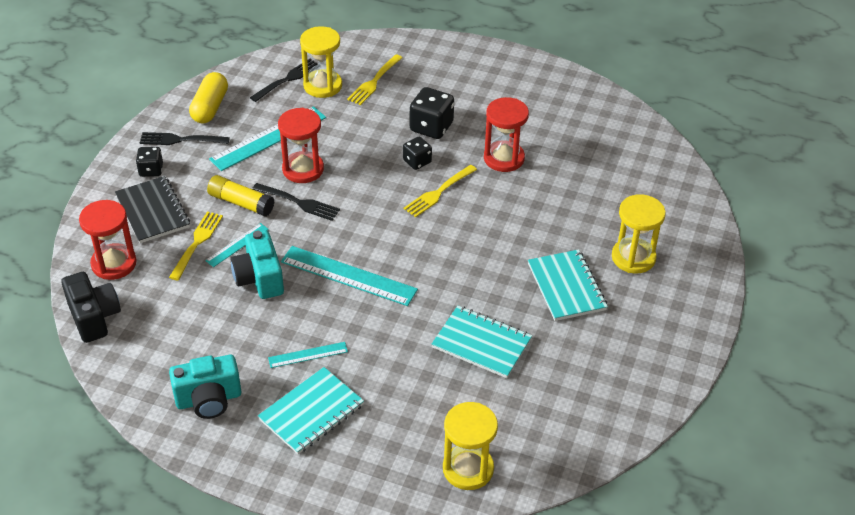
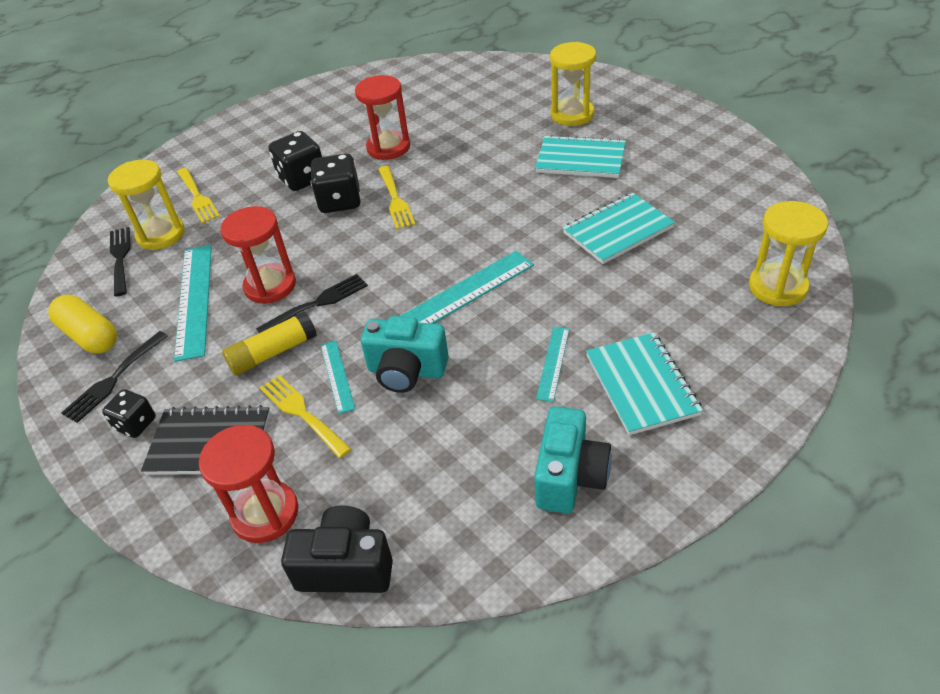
camera: 55 degrees left, 0 degrees up
black dice [403,137,432,170] -> black dice [310,153,361,213], size x1.63

